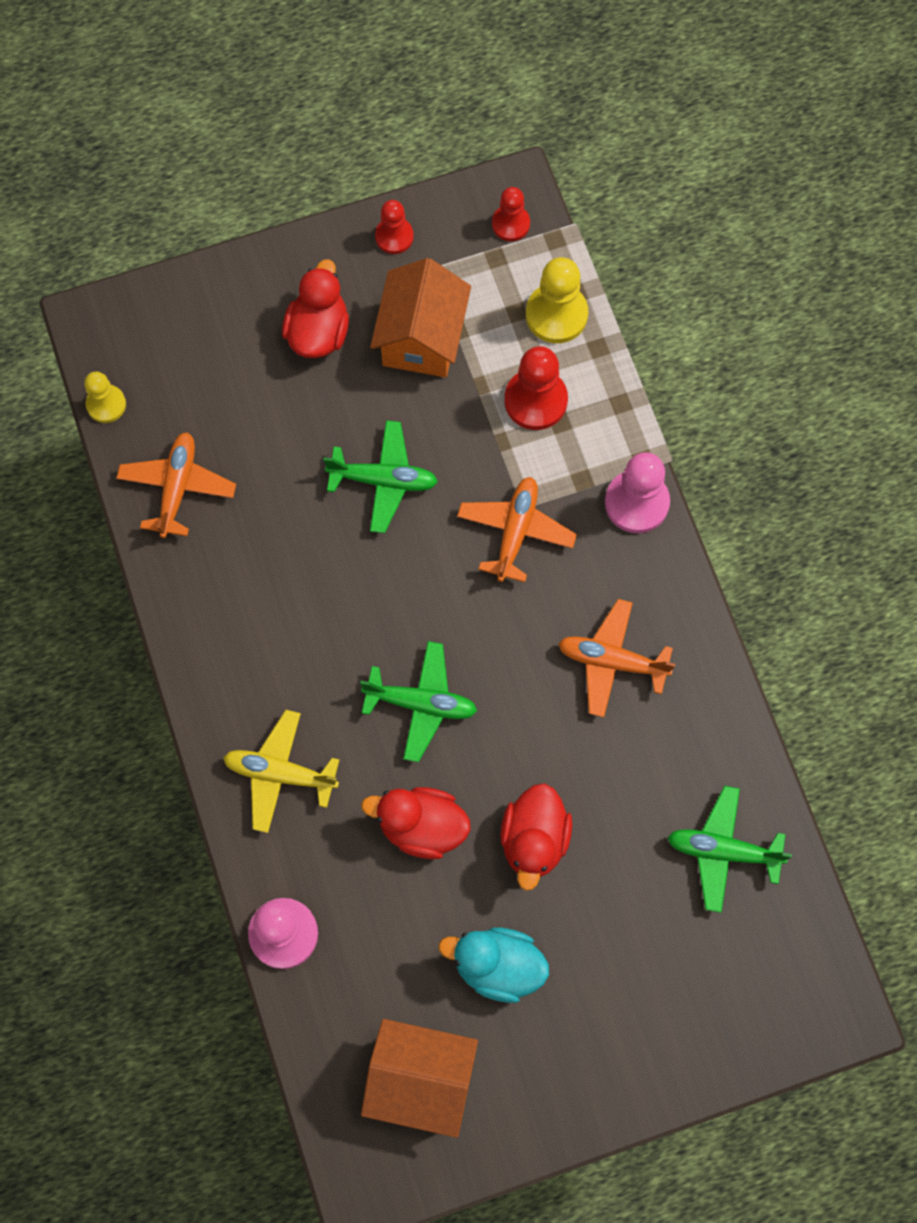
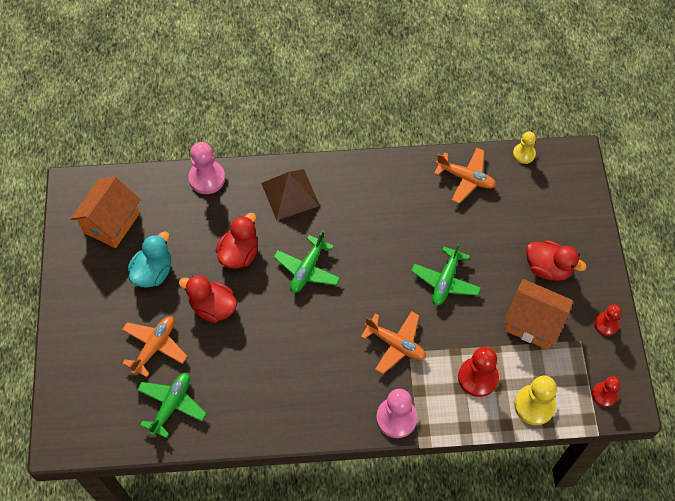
camera: 105 degrees right, 10 degrees down
yellow plane [223,710,340,833] -> brown pyramid [261,169,320,221]
orange plane [558,599,675,717] -> orange plane moved to [122,316,188,377]

